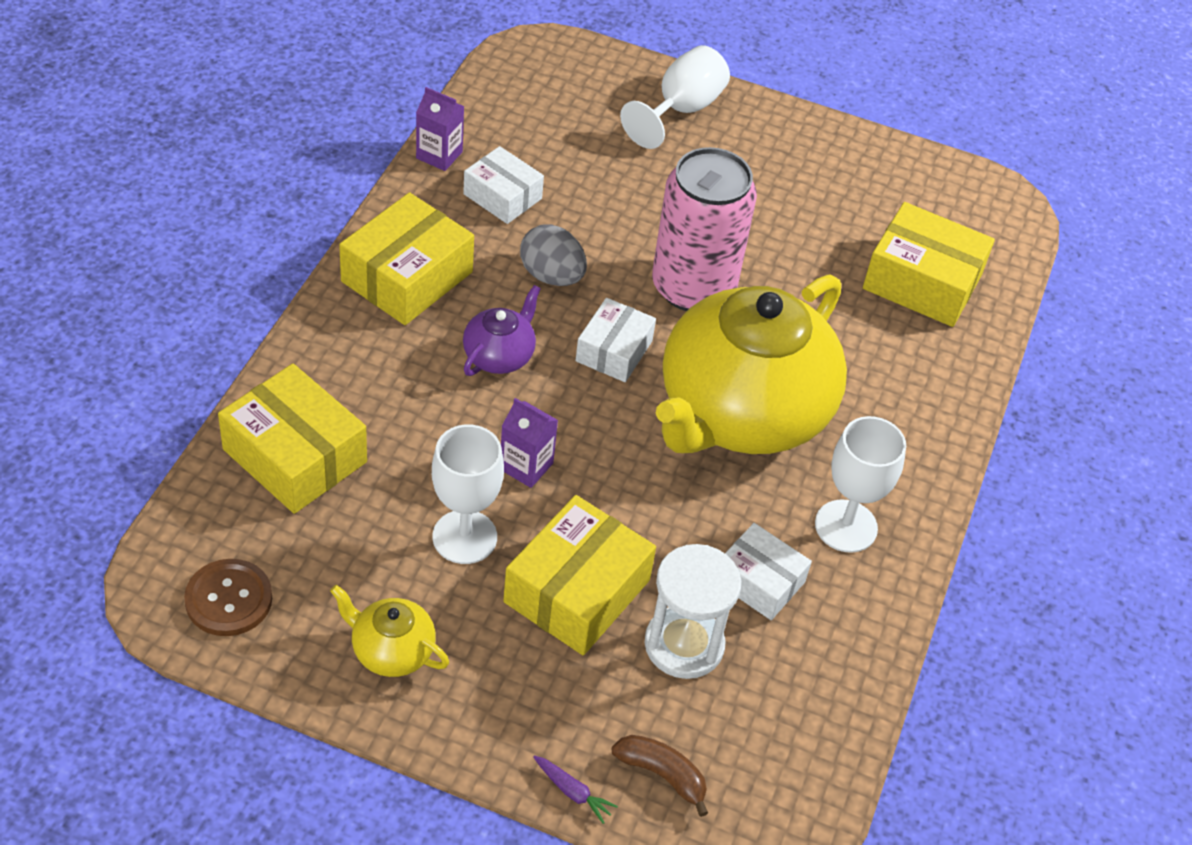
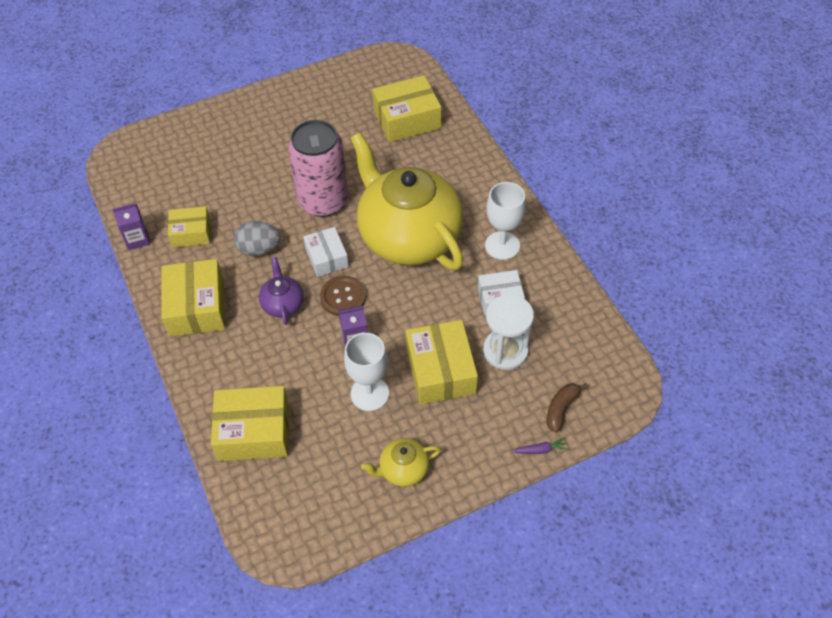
camera: 40 degrees left, 5 degrees up
brown button [184,559,272,636] -> brown button moved to [320,276,366,316]
white box [463,146,544,224] -> yellow box [168,206,210,248]
brown banana [612,735,708,817] -> brown banana turned 45 degrees counterclockwise [547,383,588,433]
white goblet [620,45,730,149] -> none
yellow teapot [656,274,847,454] -> yellow teapot turned 150 degrees clockwise [351,132,463,270]

